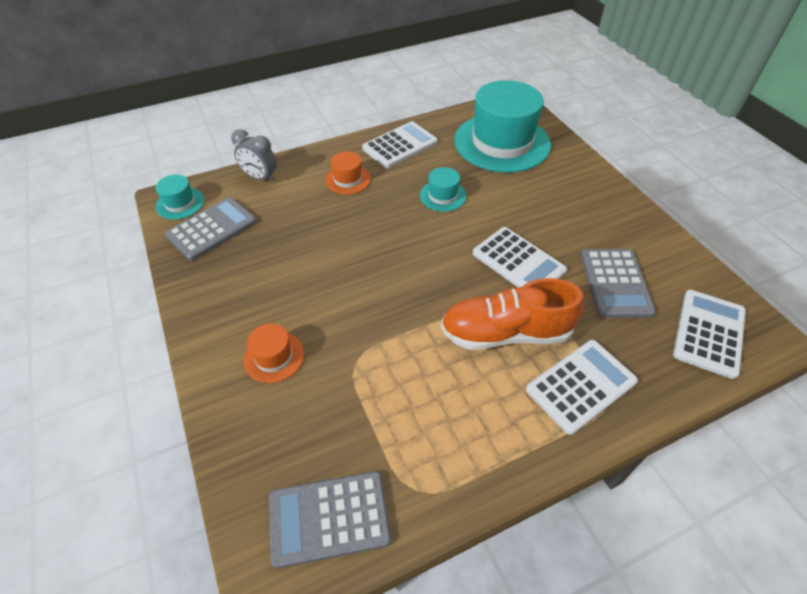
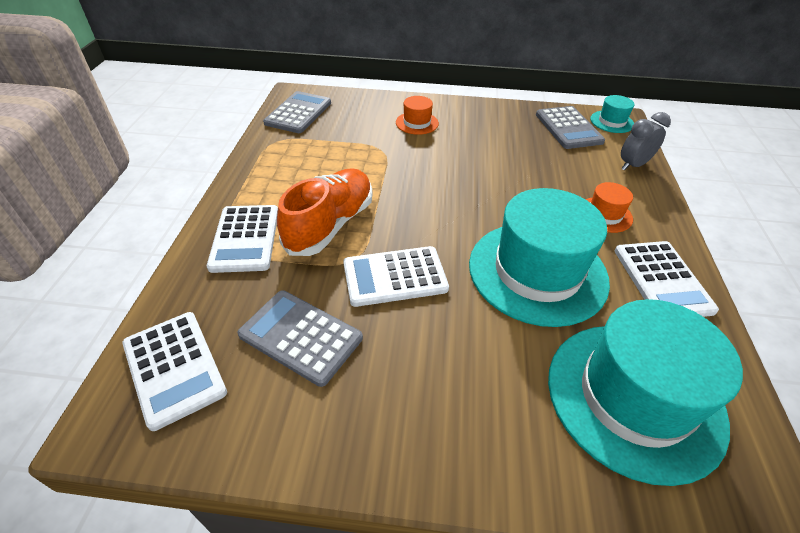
camera: 120 degrees right, 5 degrees down
turquoise hat [420,167,466,212] -> turquoise hat [469,188,610,327], size x2.27

